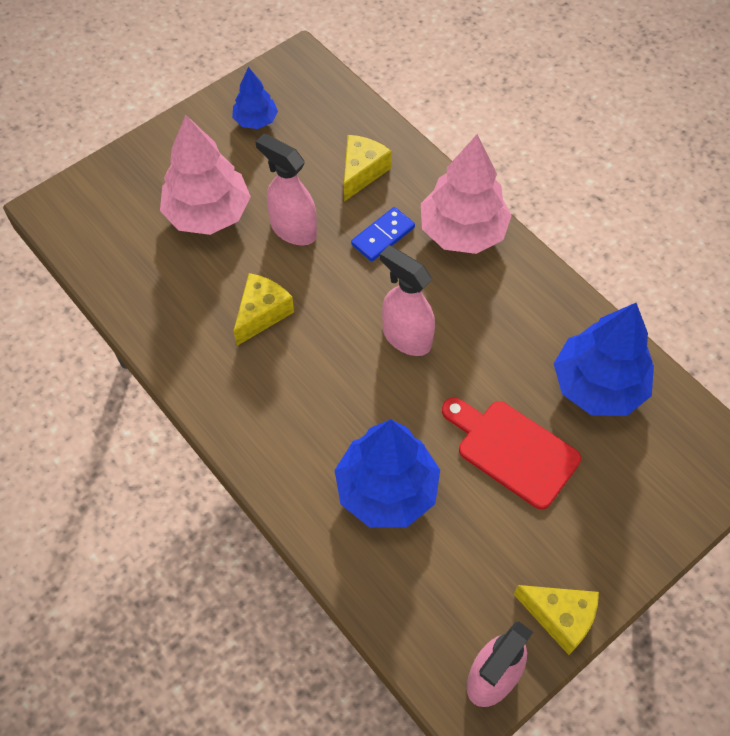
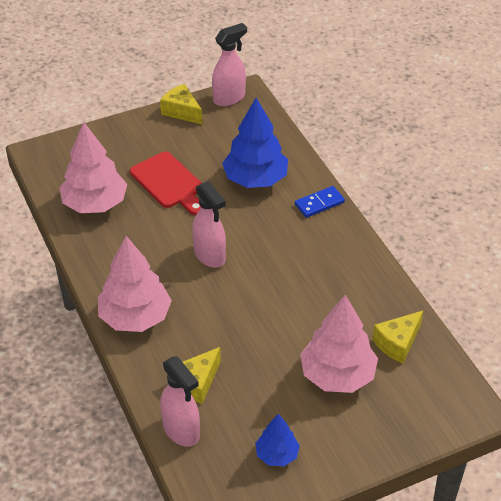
camera: 165 degrees left, 15 degrees down
yellow cheese [233,273,294,346] -> yellow cheese moved to [372,311,423,363]
pink spray bottle [255,134,317,246] -> pink spray bottle moved to [160,356,200,447]
blue domino [351,207,415,262] -> blue domino moved to [295,186,345,218]
blue tree [554,303,654,416] -> pink tree [59,122,127,213]

